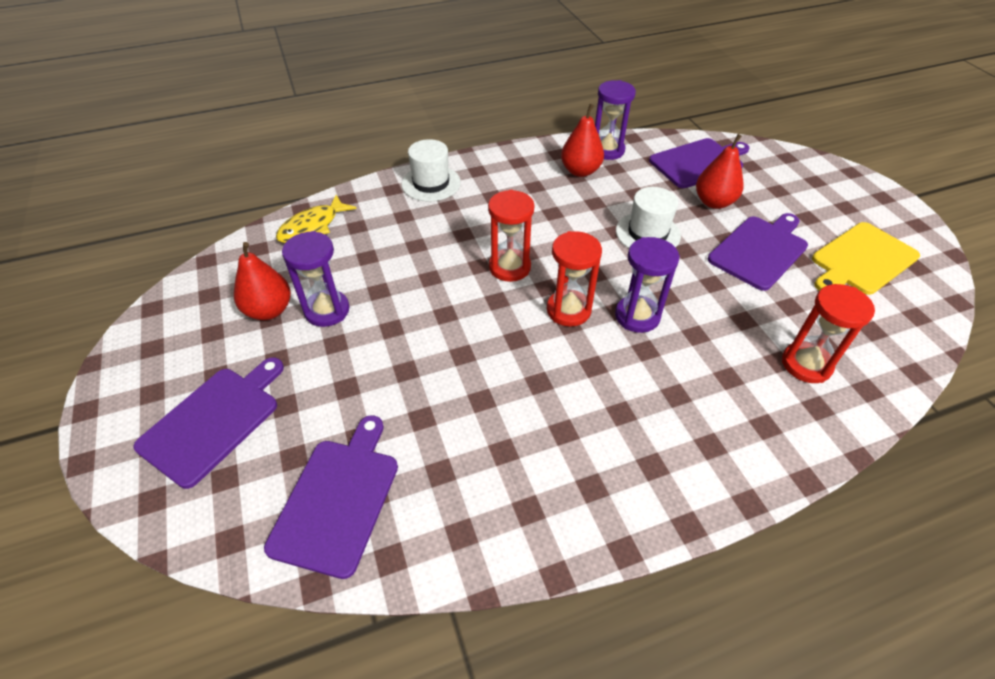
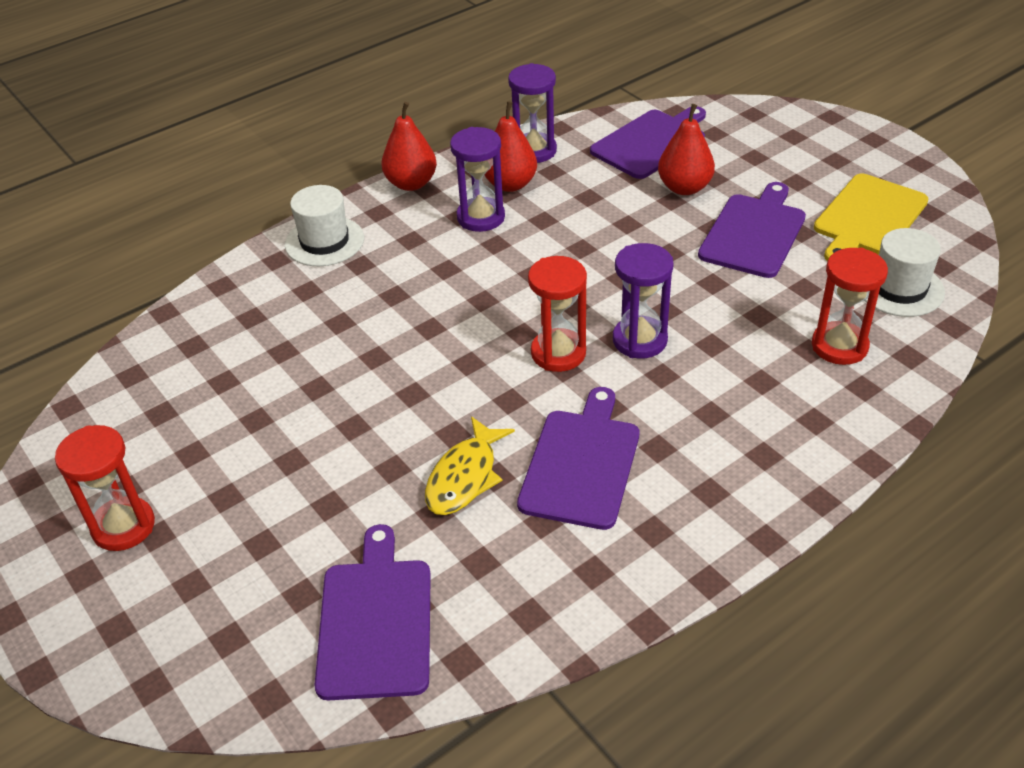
camera: 15 degrees left, 5 degrees down
purple cutting board [133,357,284,489] -> purple cutting board moved to [517,387,639,530]
red pear [234,242,291,320] -> red pear moved to [381,102,437,191]
yellow fish [276,195,357,243] -> yellow fish moved to [425,416,515,515]
purple hourglass [282,231,350,327] -> purple hourglass moved to [450,127,505,232]
red hourglass [488,190,535,282] -> red hourglass moved to [55,425,155,551]
white hat [616,187,681,248] -> white hat moved to [865,228,945,317]

